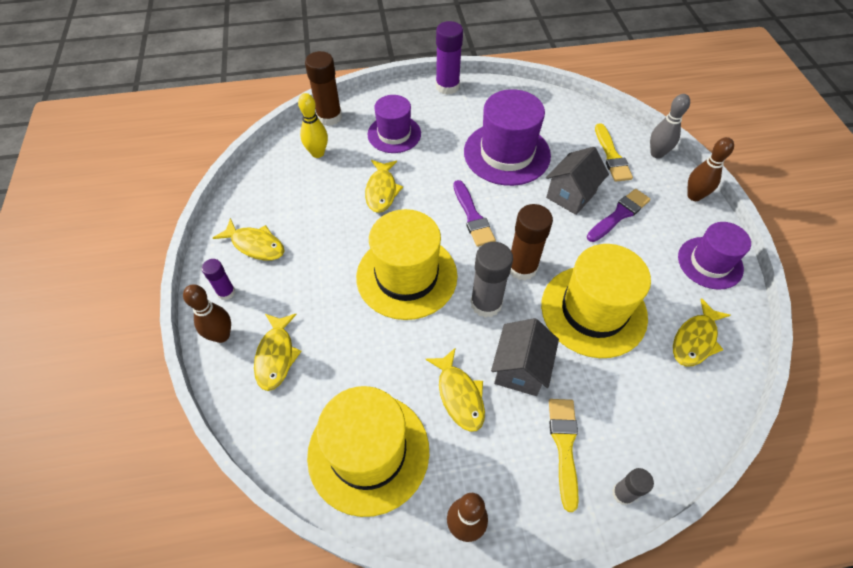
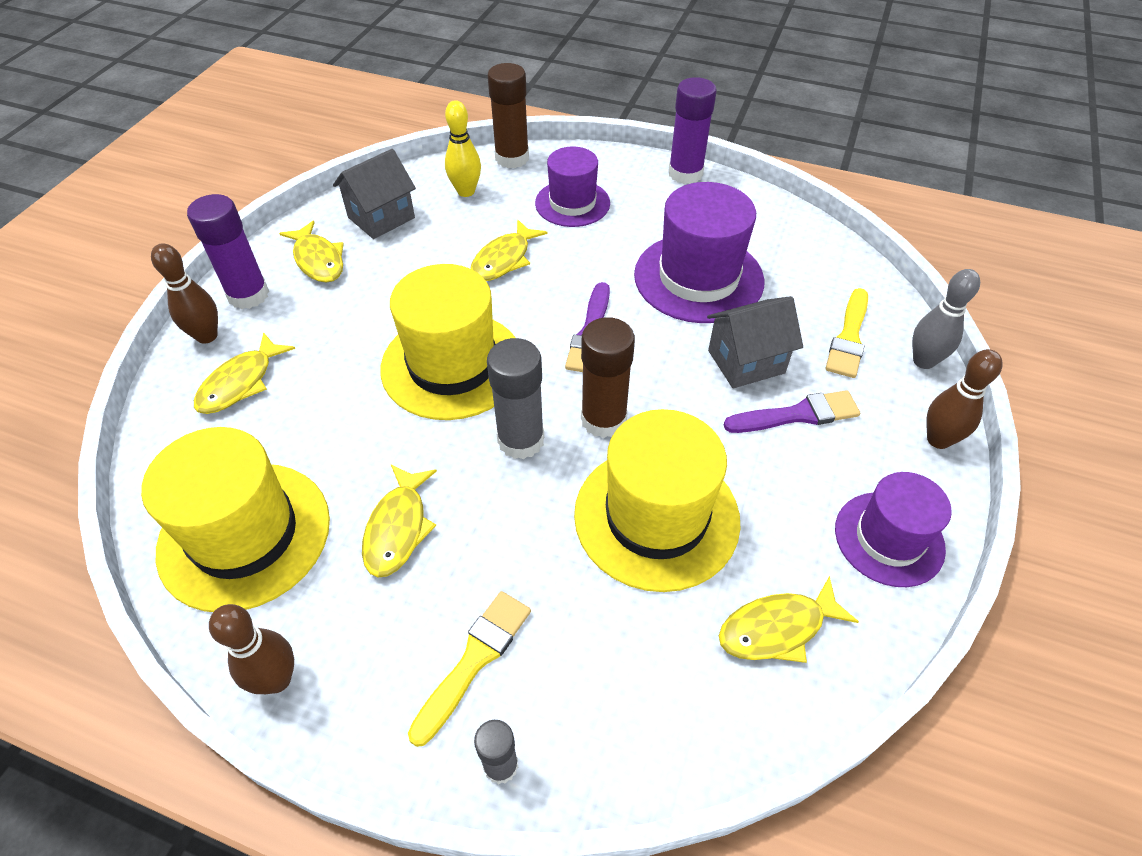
camera: 30 degrees right, 5 degrees down
purple glue stick [202,259,235,300] -> purple glue stick [187,194,269,309], size x1.76
grey house [491,318,559,396] -> grey house moved to [333,149,416,239]

